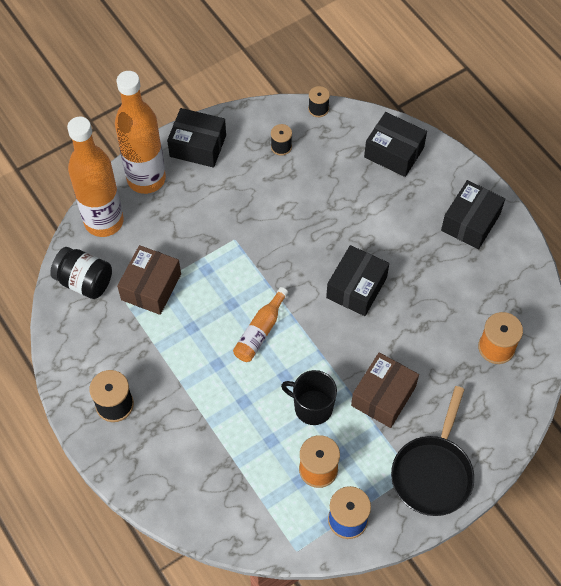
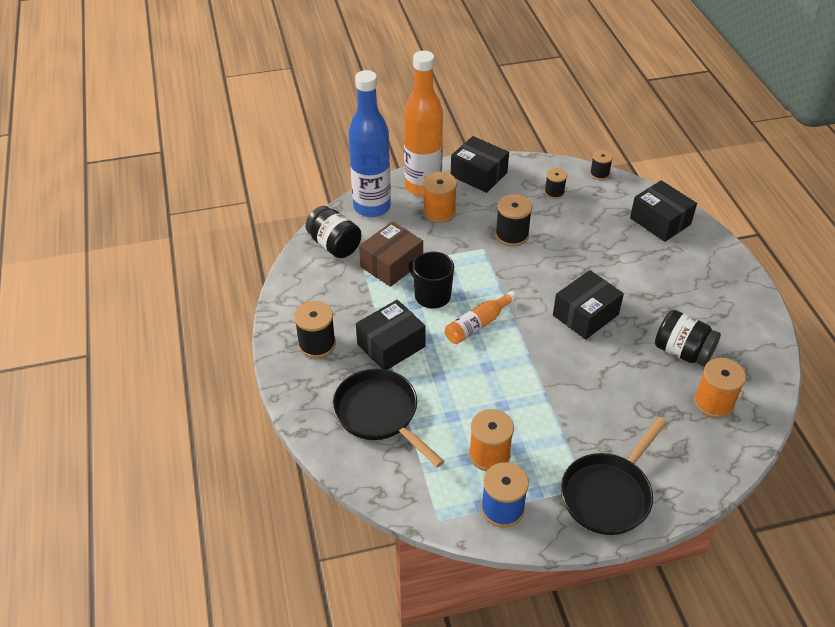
camera: 20 degrees right, 15 degrees down
orange bottle [67,117,124,237] -> blue bottle [349,70,391,217]
black mug [281,370,337,425] -> black mug moved to [408,252,454,308]
brown box [351,352,419,428] -> none
black box [441,180,505,249] -> black box moved to [356,300,426,370]
none -> black pan [333,369,444,467]
none -> orange spool [423,172,457,223]
none -> black spool [495,194,532,247]
none -> black jar [655,310,721,366]

